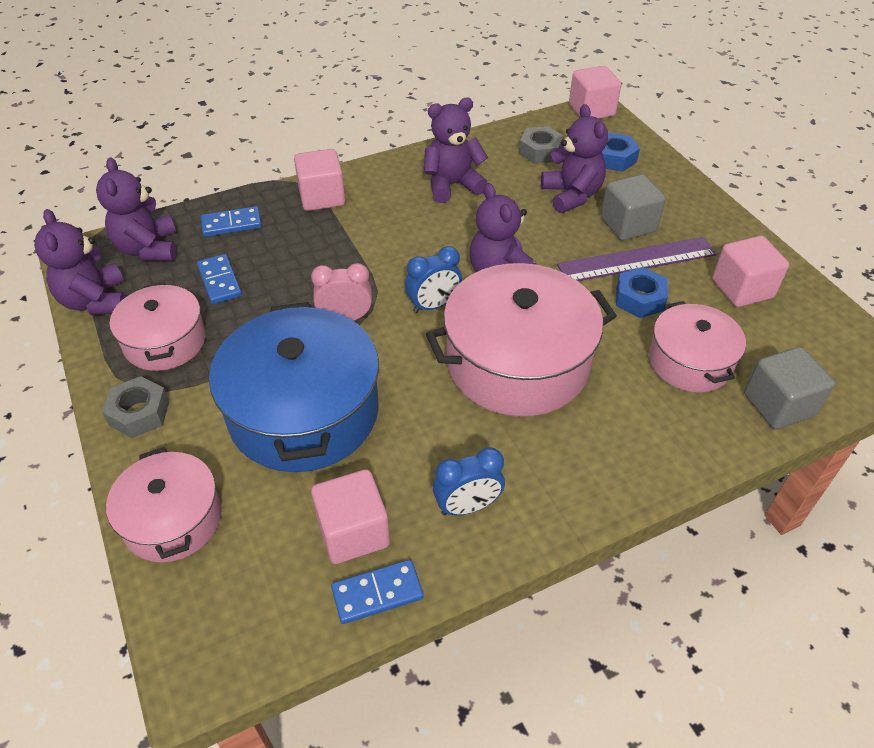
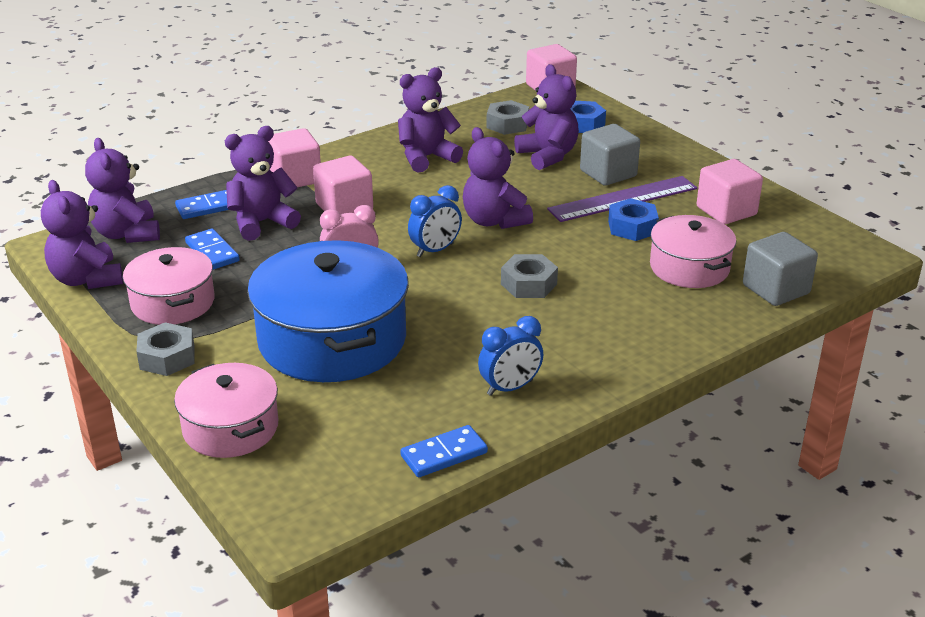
camera: 10 degrees left, 15 degrees down
pink cube [311,469,390,564] -> pink cube moved to [313,156,373,214]
pink pot [426,263,617,417] -> grey nut [501,254,558,298]
none -> purple teddy bear [225,126,301,241]

